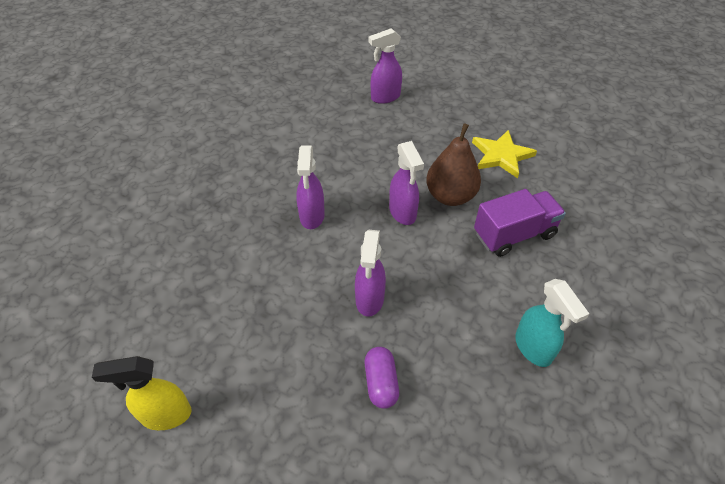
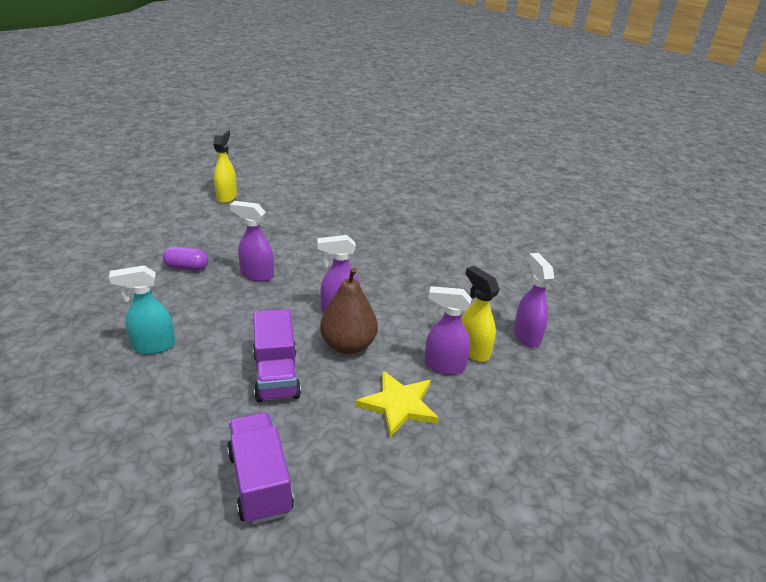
camera: 100 degrees right, 15 degrees down
purple spray bottle [296,146,325,229] -> purple spray bottle moved to [425,286,472,375]
none -> purple truck [227,412,294,525]
none -> yellow spray bottle [462,266,500,362]

